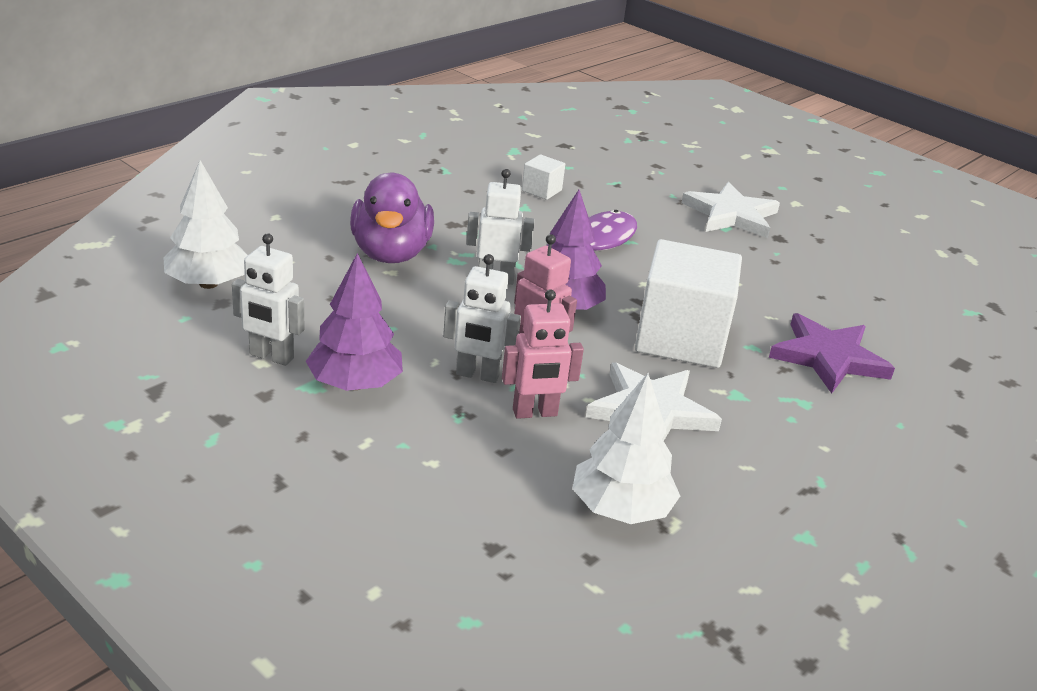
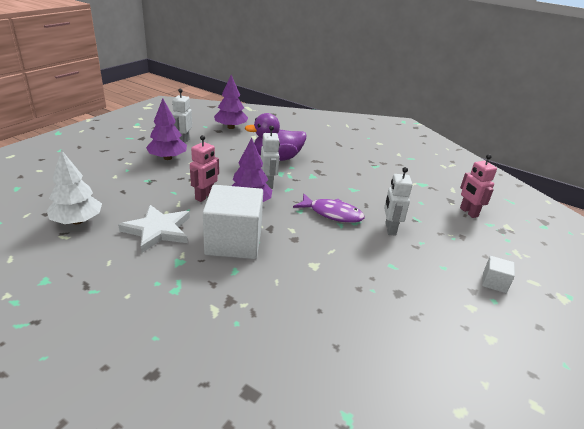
camera: 80 degrees right, 0 degrees up
white tree [163,160,248,289] -> purple tree [214,75,248,129]
white robot [443,254,521,383] -> white robot moved to [384,167,413,236]
pink robot [502,289,584,419] -> pink robot moved to [460,154,497,218]
white cube [522,155,565,200] -> white cube moved to [482,256,515,293]
white star [681,182,780,238] -> none
purple star [769,313,895,393] -> none

